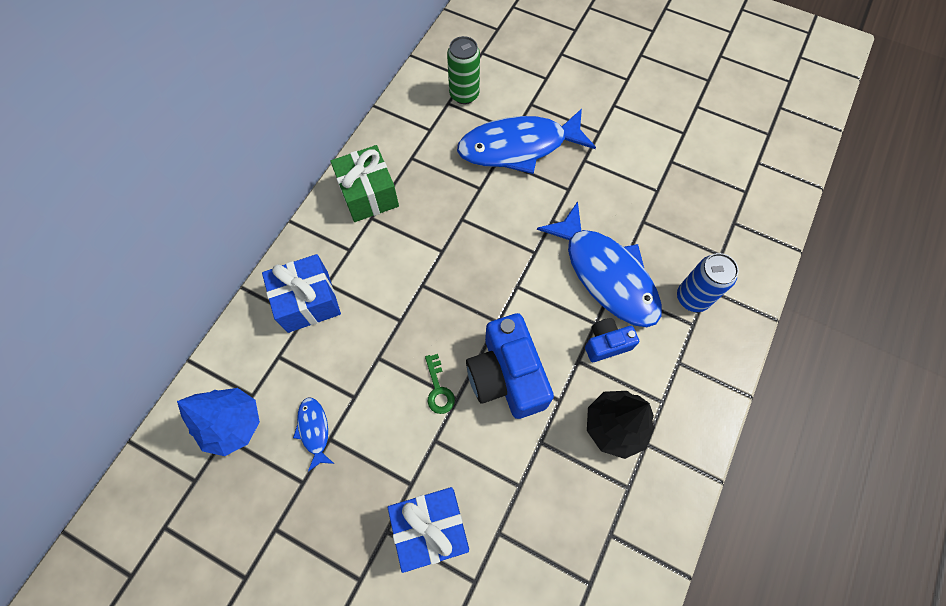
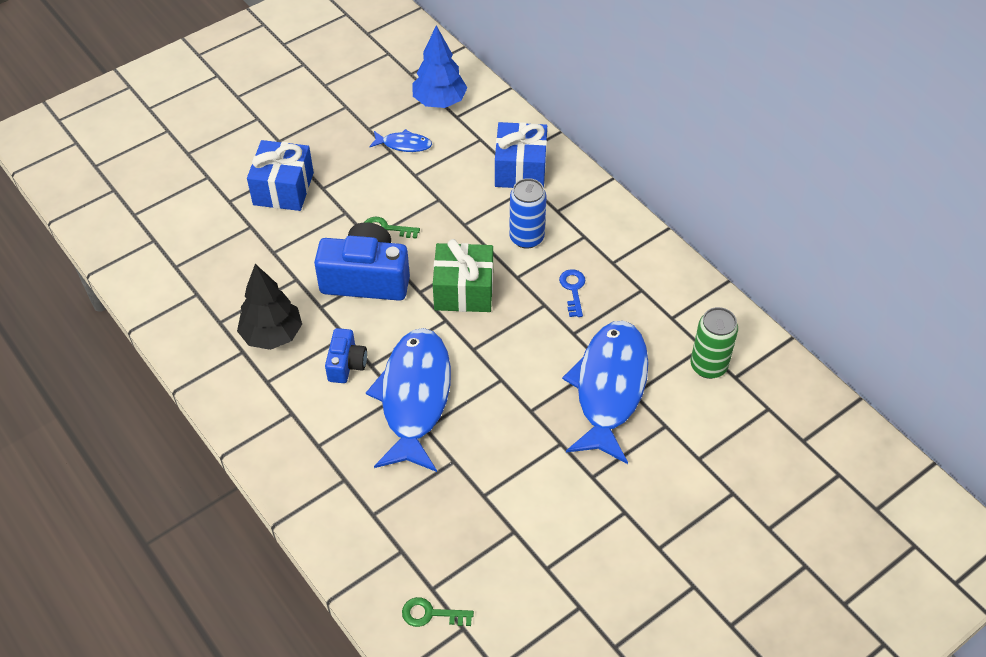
camera: 115 degrees right, 15 degrees down
green gift [330,145,399,222] -> green gift moved to [433,239,493,312]
blue fish [537,201,662,327] -> blue fish turned 105 degrees clockwise [366,328,451,472]
blue can [677,253,739,312] -> blue can moved to [509,178,547,249]
none -> green key [402,597,474,627]
none -> blue key [559,269,585,317]

